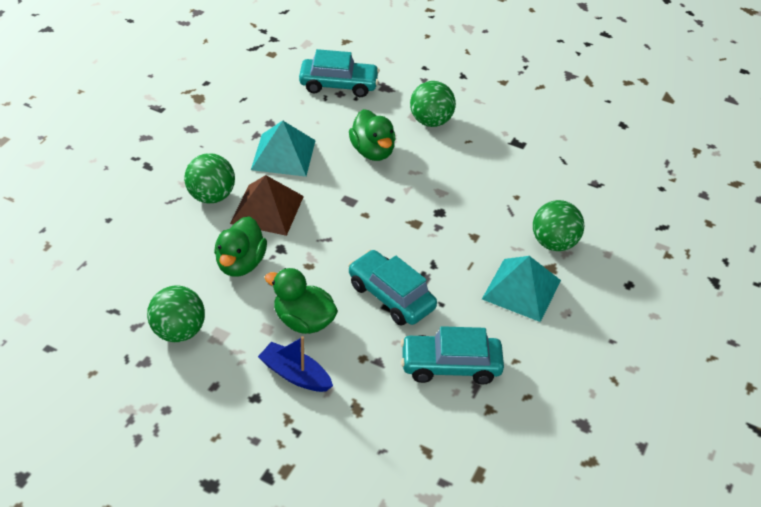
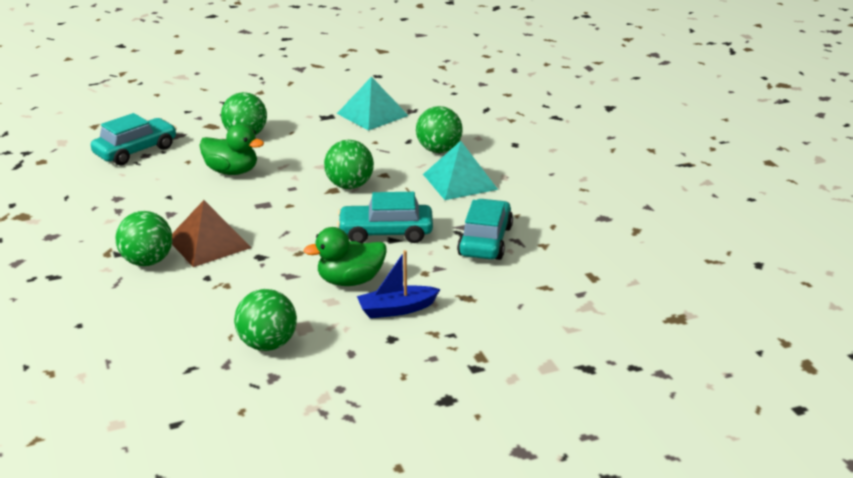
camera: 45 degrees left, 15 degrees down
green duck [214,216,267,277] -> none
turquoise pyramid [251,120,316,177] -> turquoise pyramid moved to [337,77,408,131]
turquoise car [401,326,504,385] -> turquoise car turned 150 degrees clockwise [457,199,513,260]
none -> green ball [324,140,374,189]

